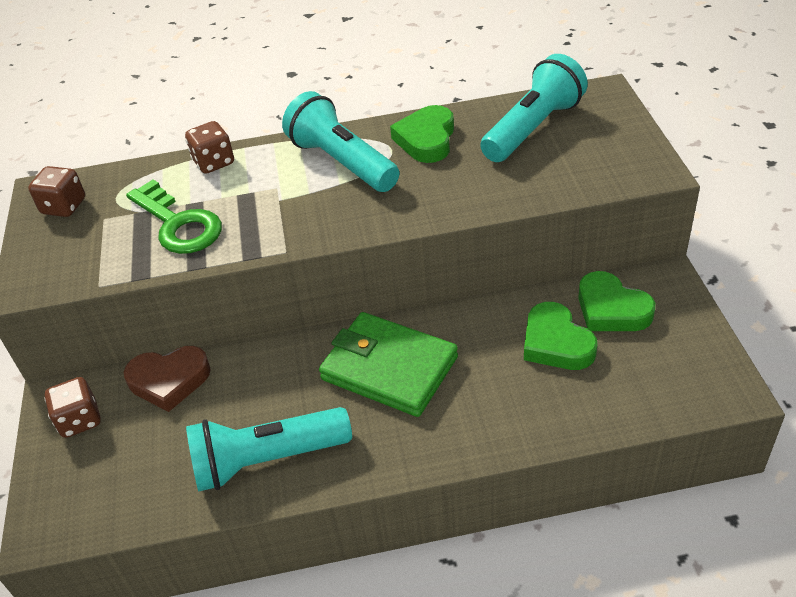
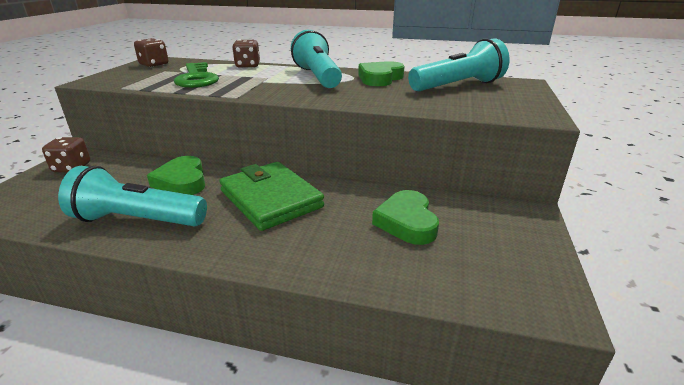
camera: 20 degrees right, 15 degrees down
brown heart [124,346,211,412] -> none
green heart [578,271,655,331] -> green heart moved to [147,156,205,195]

